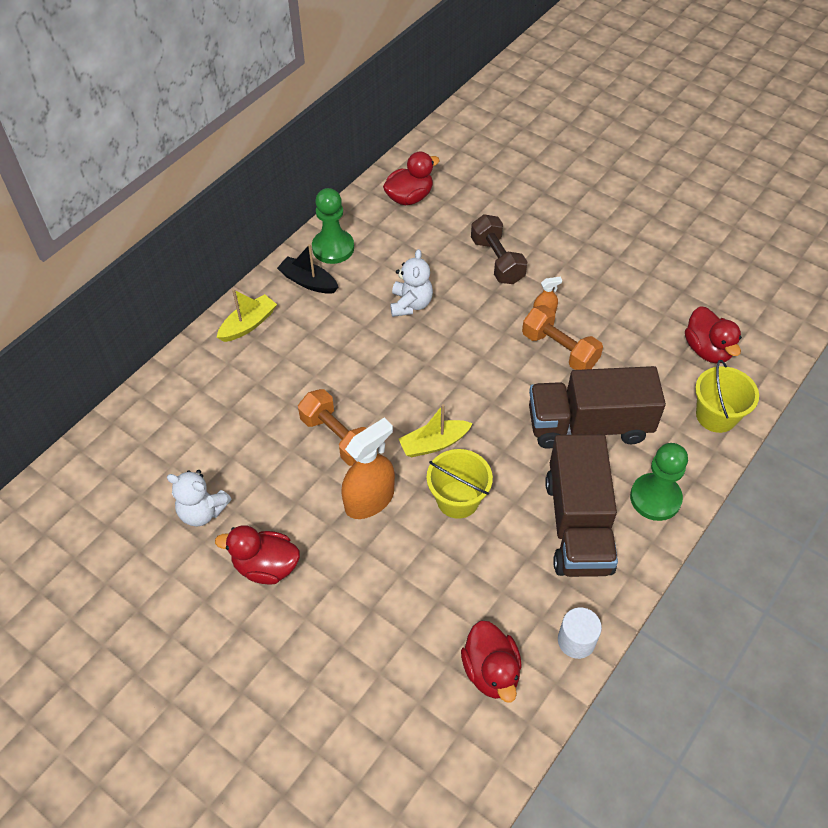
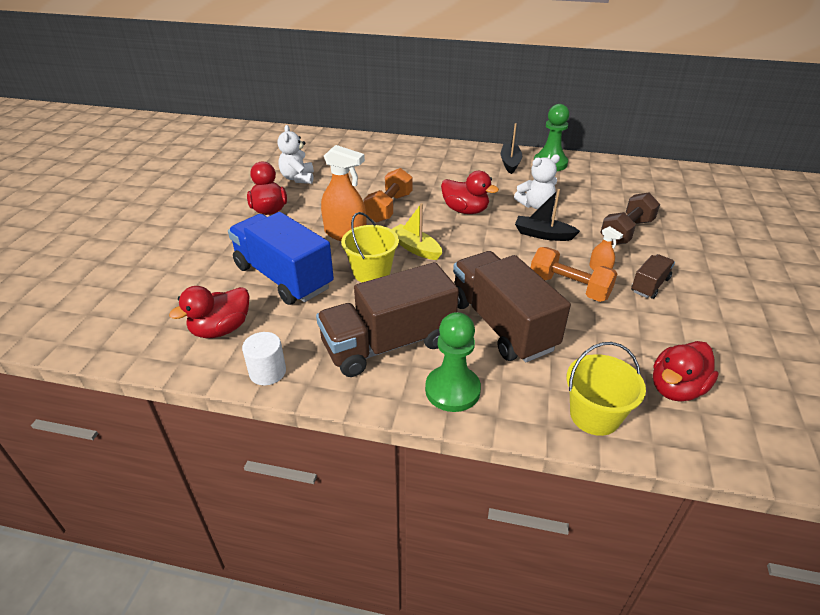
camera: 65 degrees right, 15 degrees down
yellow boat [217,289,277,342] -> none
red duck [383,152,440,205] -> red duck moved to [441,171,499,214]
orange dumbbell [522,305,603,370] -> orange dumbbell turned 75 degrees counterclockwise [531,247,618,302]
none -> blue truck [228,212,334,305]
none -> black boat [515,189,580,241]
none -> brown truck [631,254,675,299]

